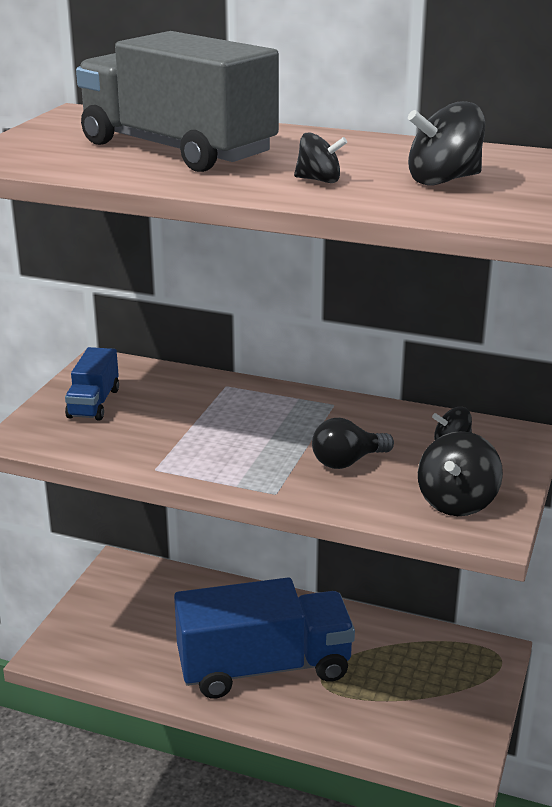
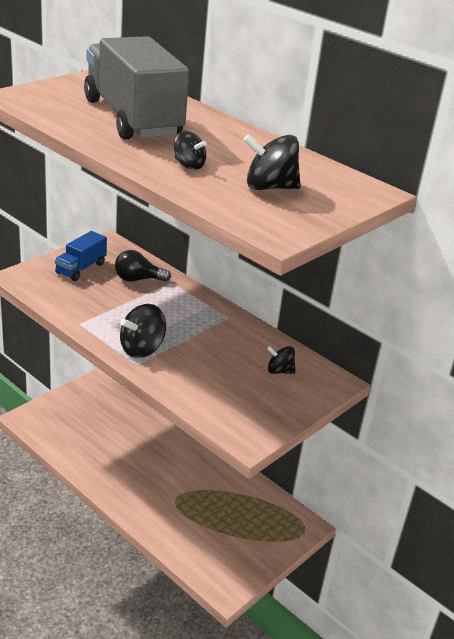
camera: 20 degrees right, 5 degrees up
blue truck [174,578,355,699] -> none
black light bulb [312,418,394,469] -> black light bulb moved to [115,250,171,282]
black spinning top [418,431,503,516] -> black spinning top moved to [120,304,166,358]

